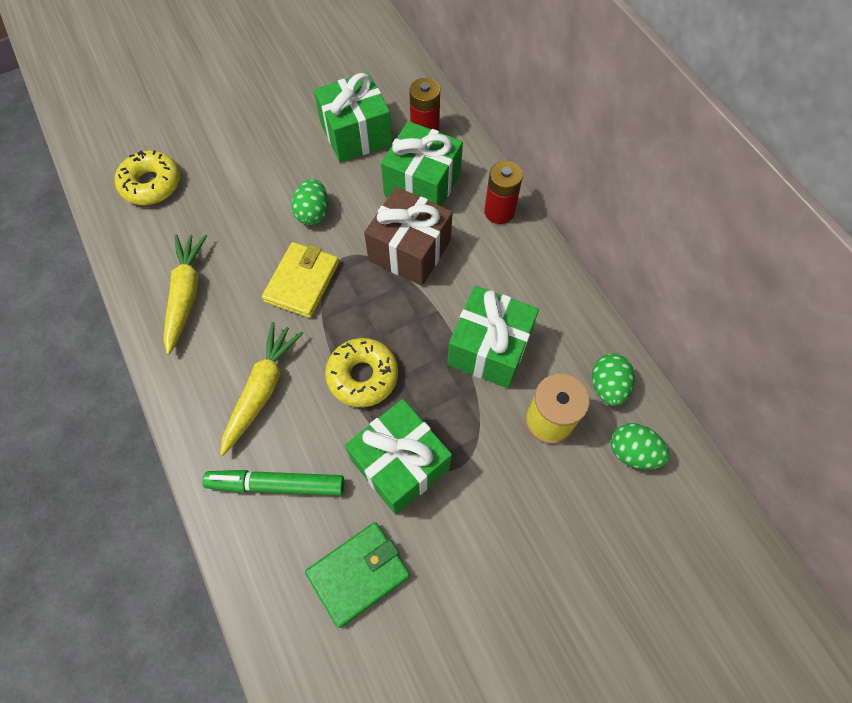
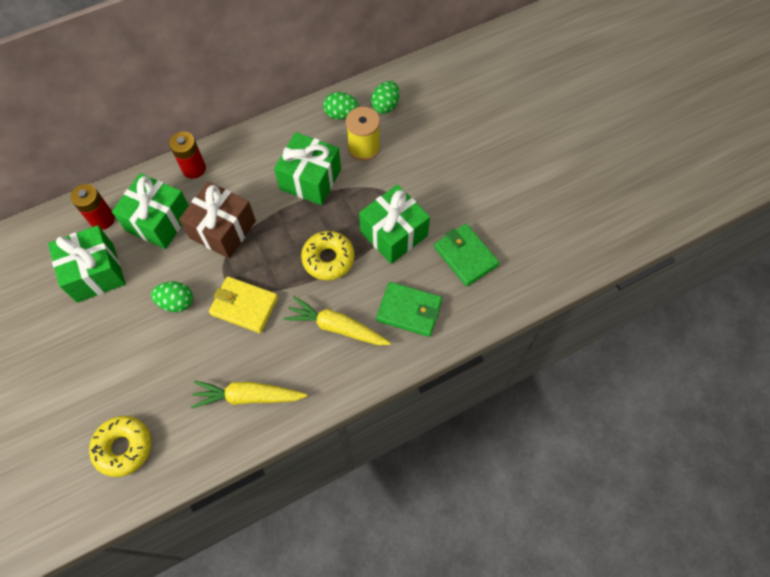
camera: 90 degrees left, 0 degrees up
green marker [202,470,344,495] -> green wallet [376,282,442,337]

